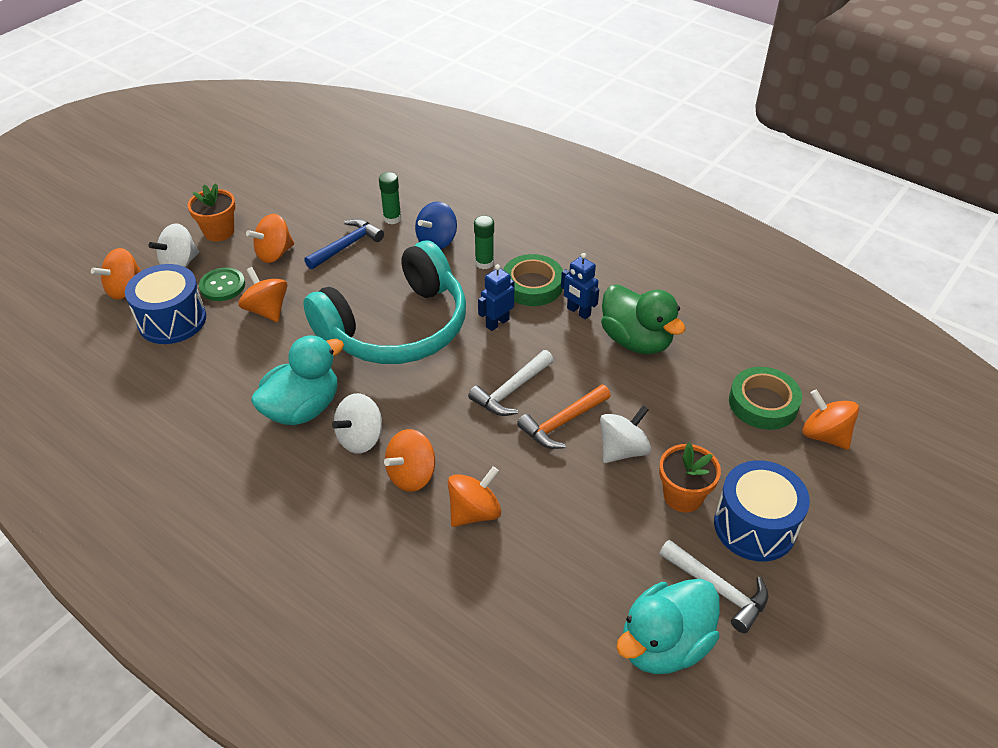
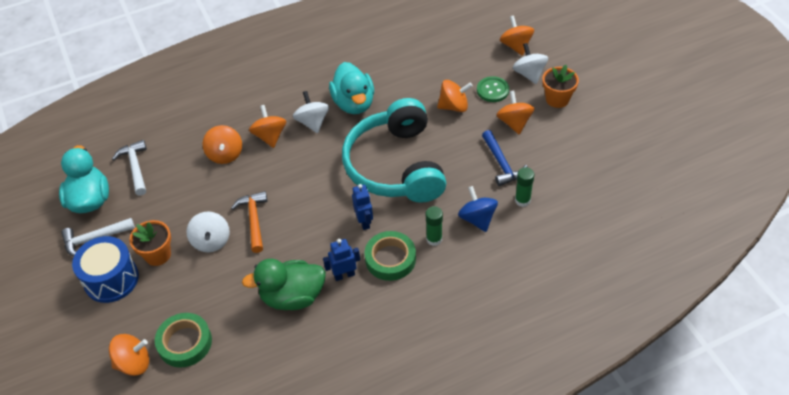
camera: 120 degrees right, 5 degrees up
blue drum [125,264,206,344] -> none
white hammer [468,350,554,416] -> white hammer moved to [112,140,147,196]

